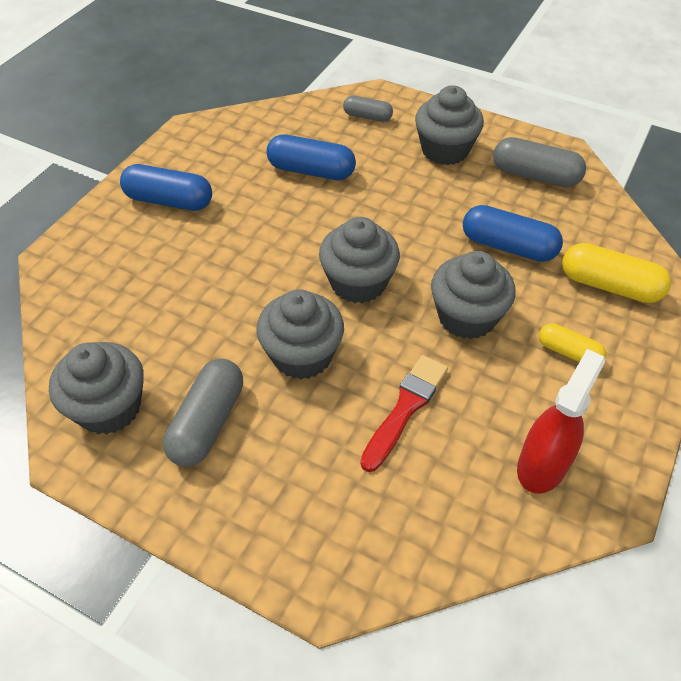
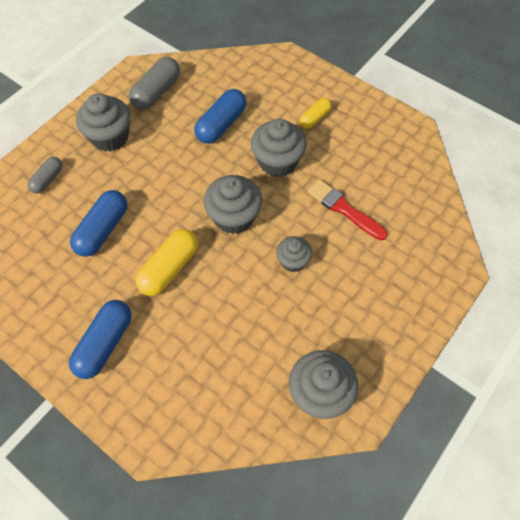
camera: 80 degrees left, 10 degrees up
grey capsule [163,359,243,467] -> none
grey cupcake [256,289,344,379] -> grey cupcake [276,236,312,272], size x0.60
red spray bottle [517,349,605,494] -> none
yellow capsule [562,243,671,303] -> yellow capsule moved to [136,229,198,296]

